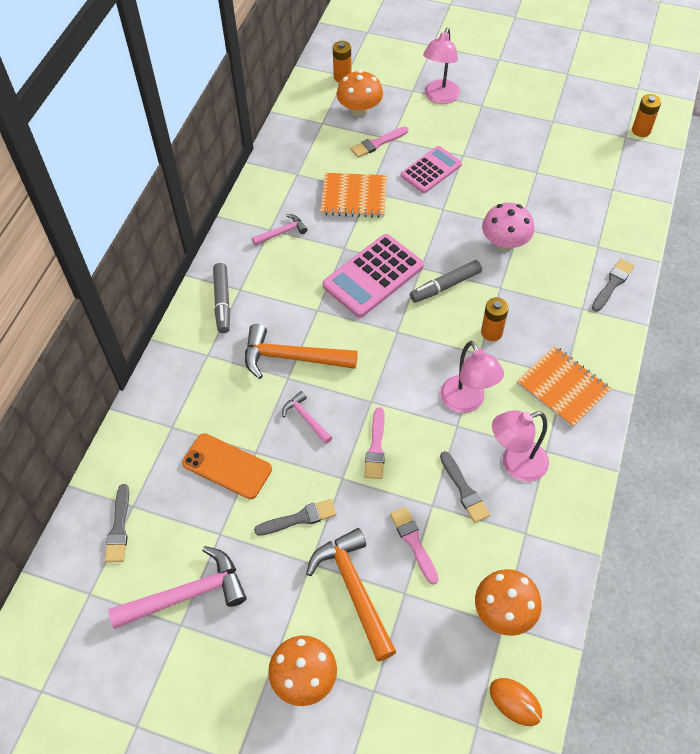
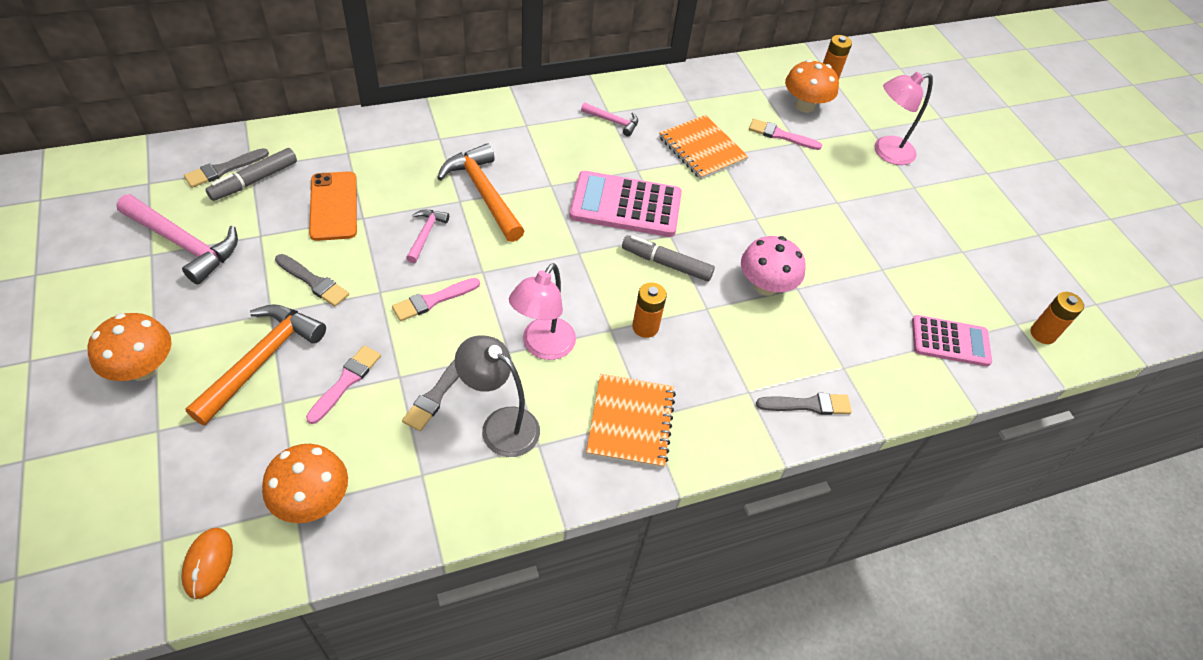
camera: 45 degrees right, 5 degrees down
grey marker [213,263,230,333] -> grey marker moved to [205,148,297,201]
pink calculator [401,146,462,193] -> pink calculator moved to [912,315,992,367]
pink lamp [492,410,549,482] -> grey lamp [455,335,540,457]

